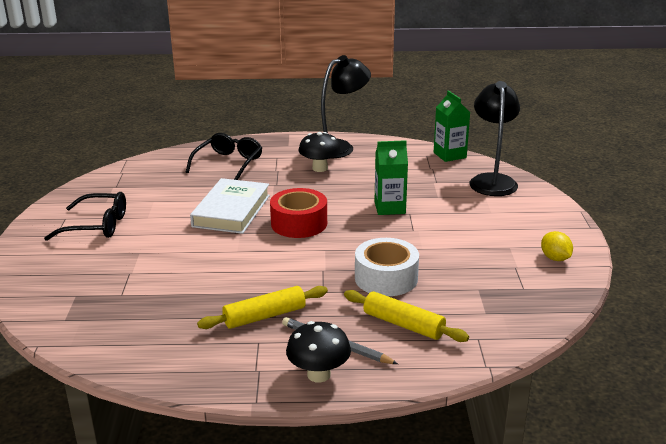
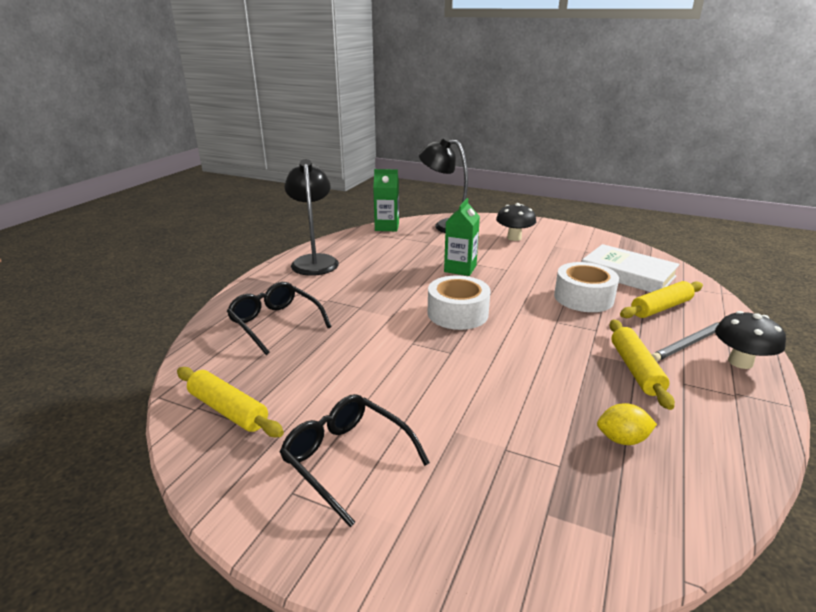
camera: 65 degrees left, 0 degrees up
black glasses [44,192,126,241] -> black glasses turned 75 degrees counterclockwise [280,394,430,527]
white book [190,178,270,234] -> white book moved to [582,244,680,292]
red tape [270,188,327,238] -> white tape [428,275,490,330]
black mushroom [299,132,341,172] -> black mushroom moved to [496,203,536,241]
yellow lemon [541,231,573,261] -> yellow lemon moved to [597,403,657,445]
none -> yellow rolling pin [177,367,284,437]

